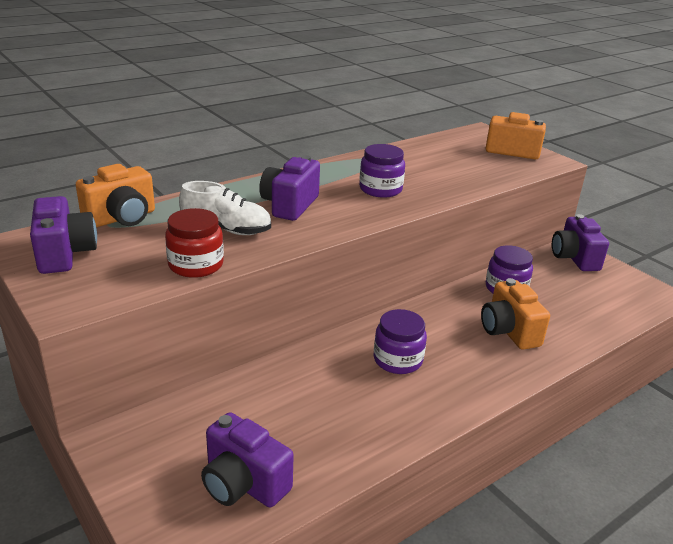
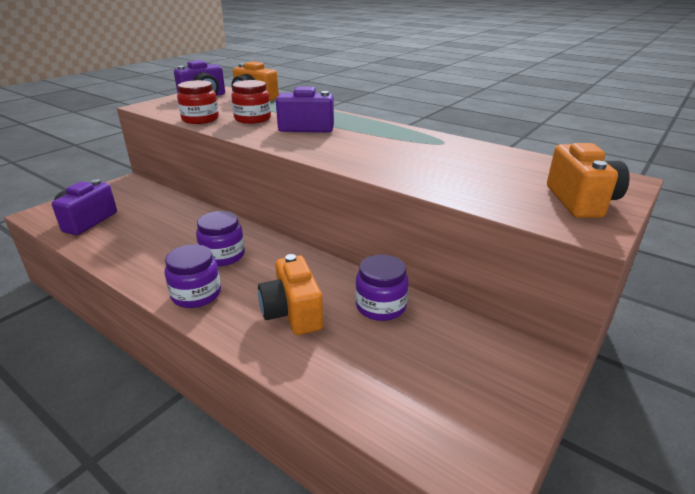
camera: 75 degrees right, 0 degrees up
white shoe [179,181,271,235] -> red jar [231,80,271,124]
purple jar [359,144,405,198] -> purple jar moved to [165,244,221,308]
orange camera [481,278,550,350] -> orange camera turned 75 degrees counterclockwise [258,254,323,335]
purple camera [552,214,609,271] -> none

